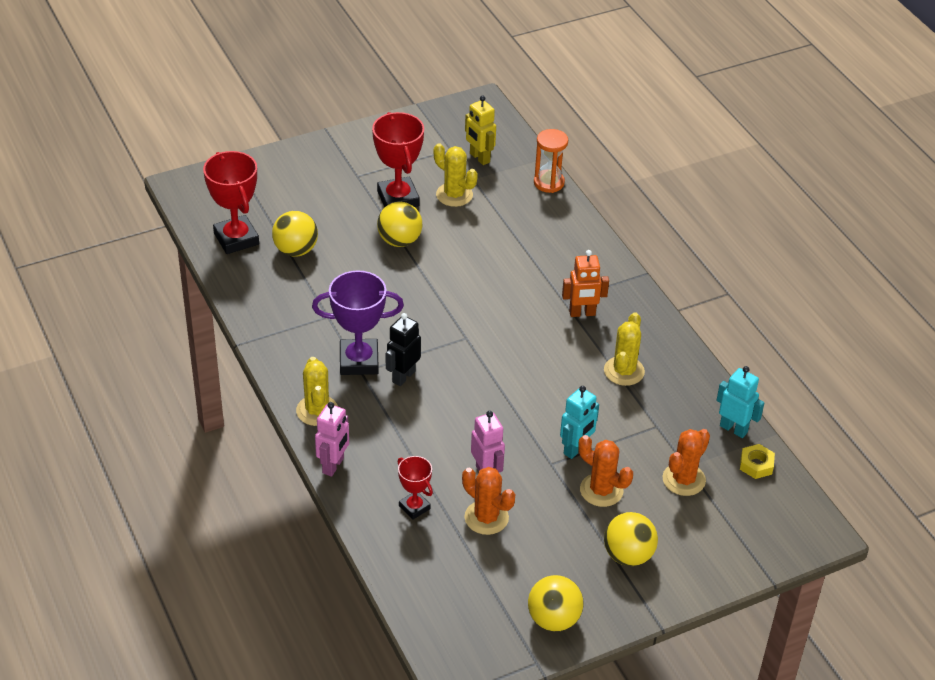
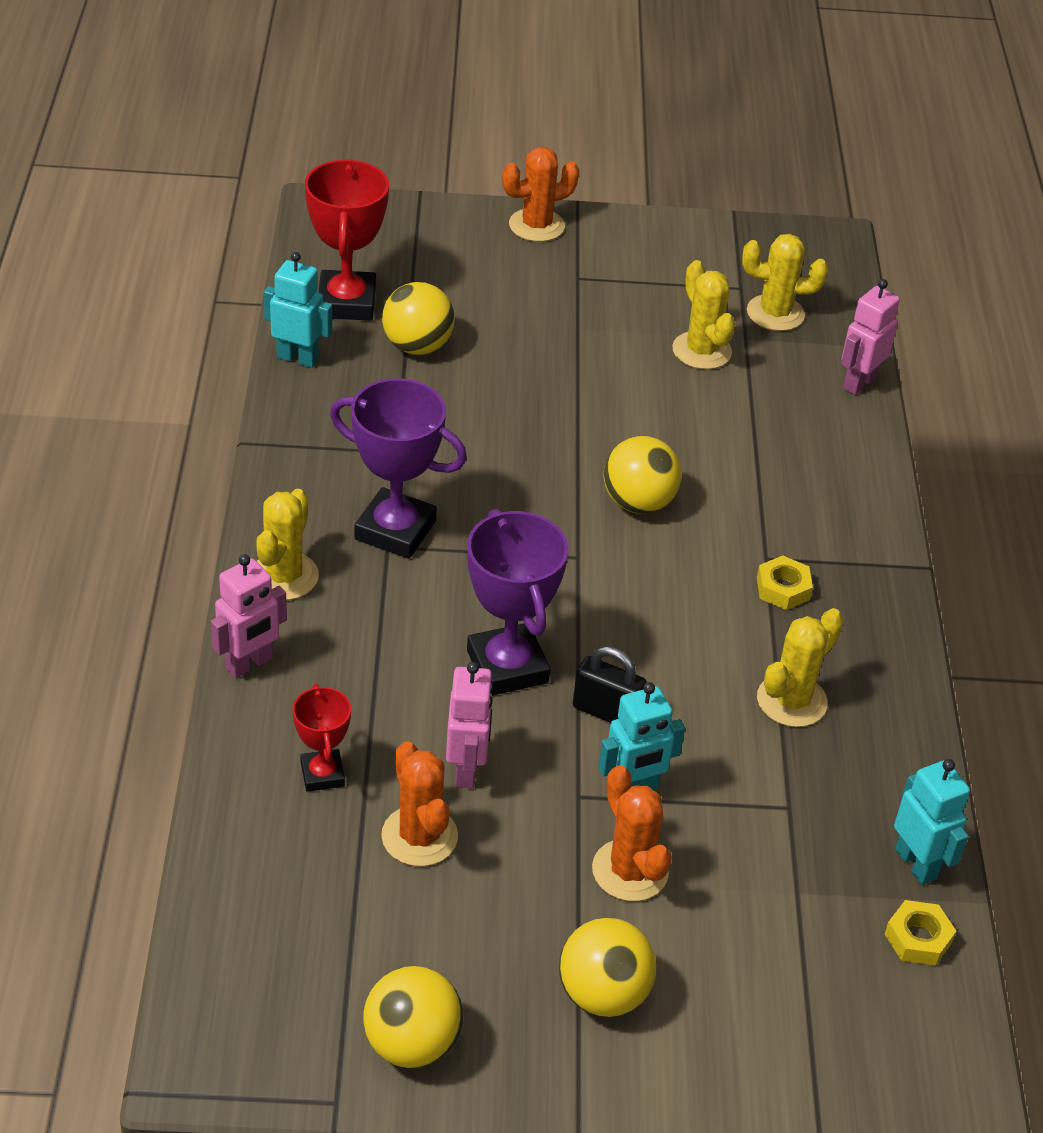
camera: 25 degrees right, 0 degrees up
red trophy [372,112,424,208] -> none
yellow ball [377,202,422,247] -> yellow ball moved to [604,436,681,514]
black robot [386,313,421,386] -> none
yellow robot [465,96,496,165] -> yellow cactus [742,234,828,331]
orange hourglass [534,129,568,193] -> pink robot [841,279,900,395]
orange robot [562,250,609,317] -> yellow nut [757,556,813,610]
orange cactus [663,429,710,496] -> orange cactus moved to [502,147,579,242]
none -> turquoise robot [264,252,332,368]
none -> purple trophy [467,509,568,696]
none -> black padlock [573,646,647,723]

